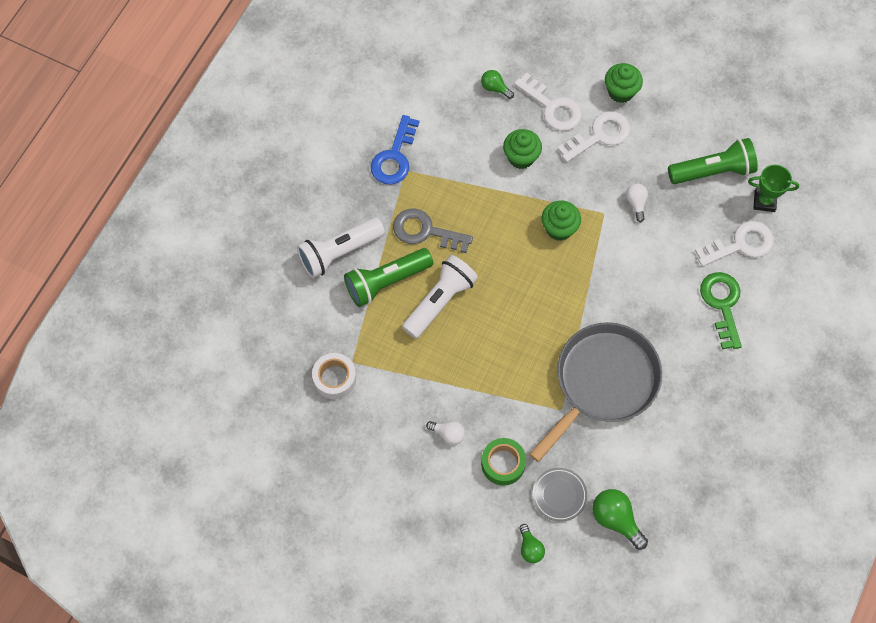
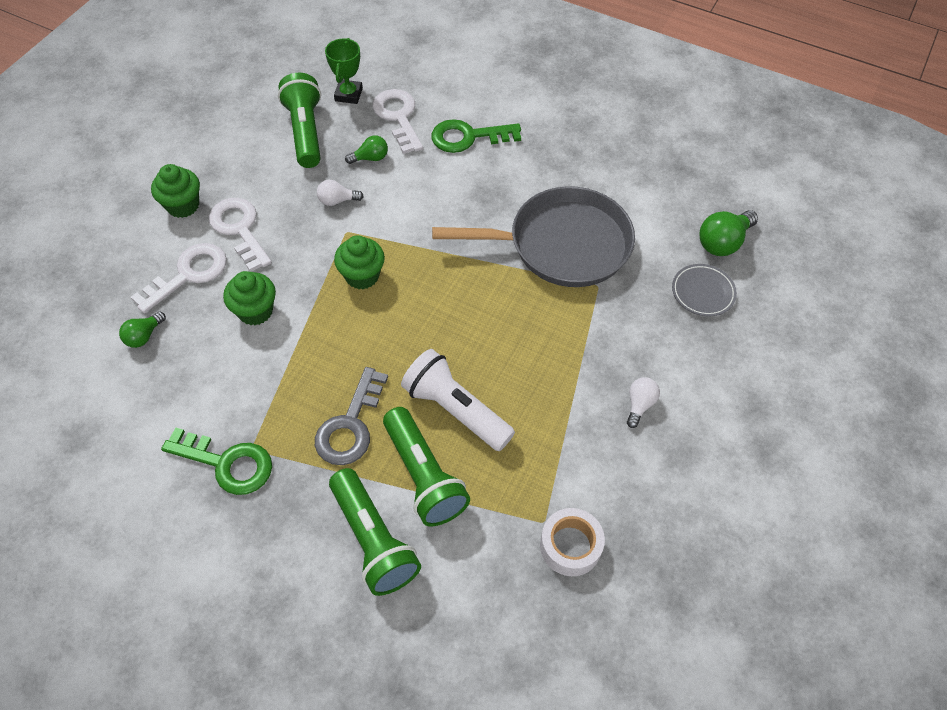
camera: 90 degrees left, 10 degrees down
white flashlight [297,218,385,278] -> green flashlight [329,468,421,596]
blue key [371,115,419,184] -> green key [161,427,272,495]
green tape [481,438,526,486] -> none
green light bulb [519,524,545,563] -> green light bulb moved to [345,135,388,164]
grey pan [529,322,662,462] -> grey pan turned 135 degrees clockwise [432,186,635,287]

